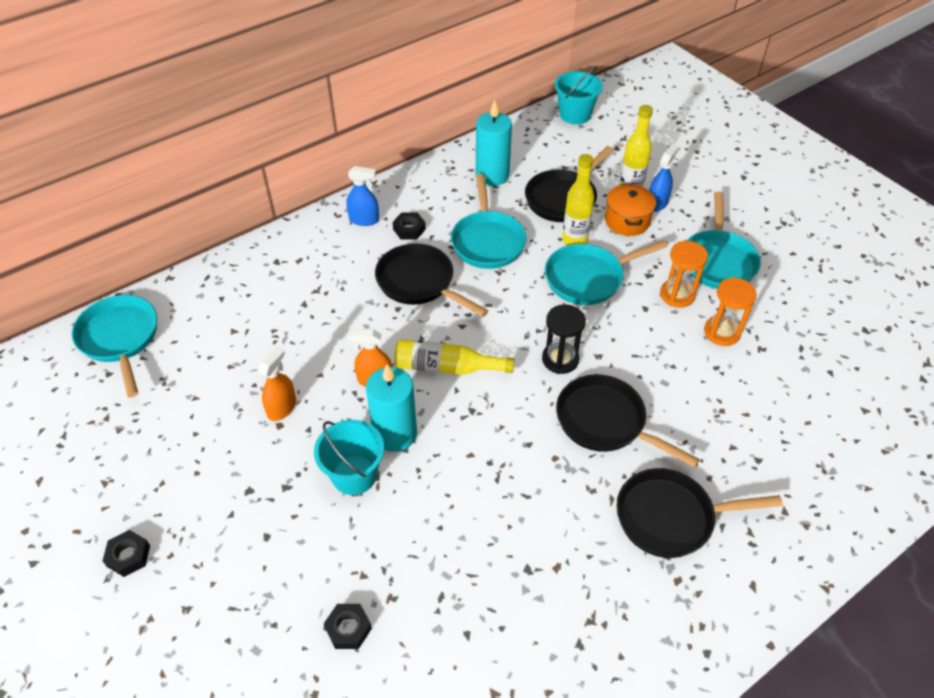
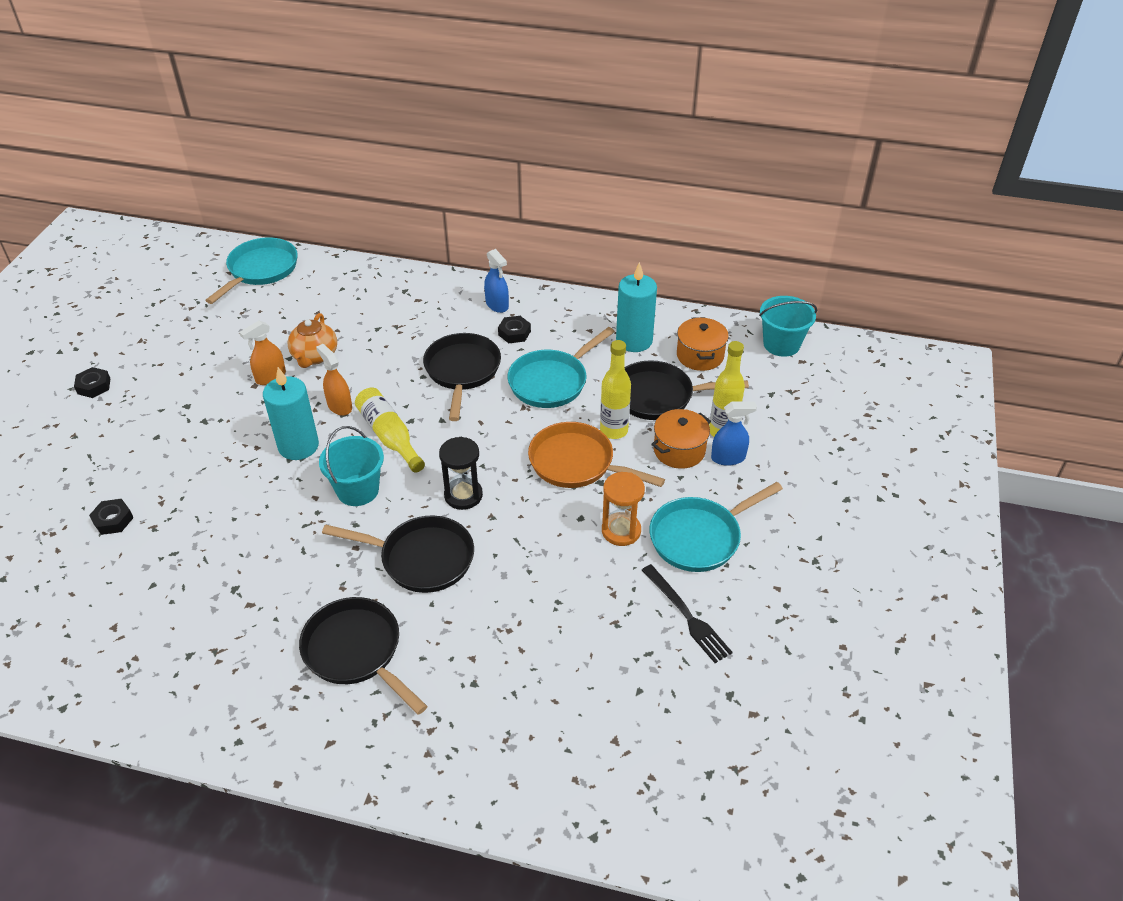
camera: 50 degrees right, 5 degrees down
orange spray bottle [258,346,296,421] -> orange spray bottle turned 150 degrees clockwise [239,320,286,385]
turquoise bucket [314,420,384,495] -> turquoise bucket moved to [319,426,384,506]
turquoise pan [545,240,668,305] -> orange pan [528,422,665,488]
black pan [556,374,700,468] -> black pan turned 105 degrees clockwise [322,516,474,593]
orange hourglass [704,277,757,346] -> none
none -> orange teapot [287,313,337,368]
none -> black fork [642,564,733,663]
none -> orange pot [677,317,729,371]

